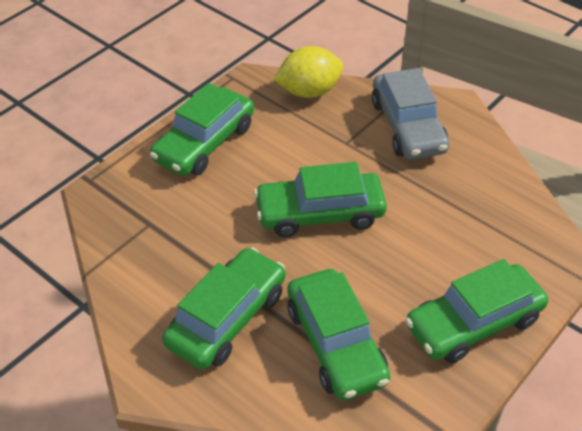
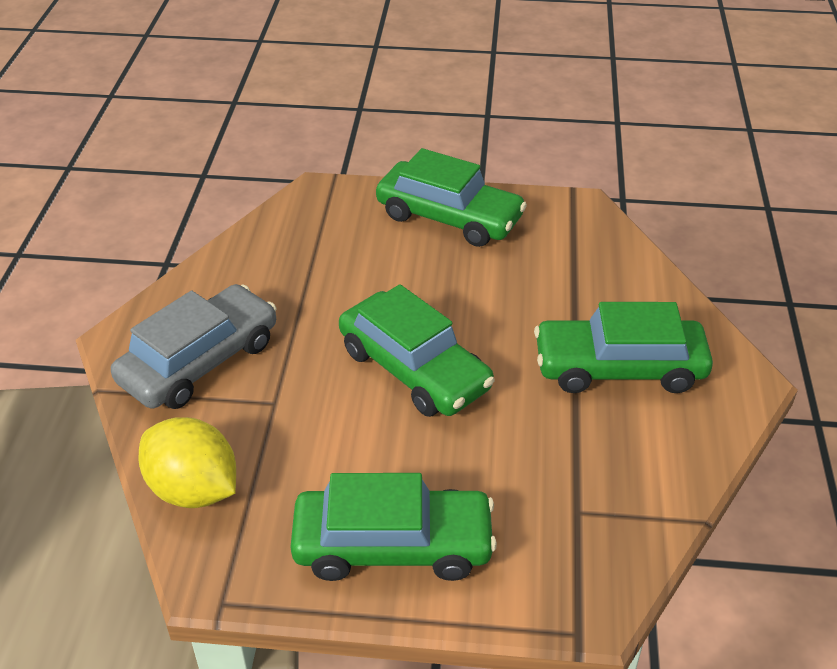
camera: 125 degrees left, 5 degrees down
green car [287,269,390,401] -> none

